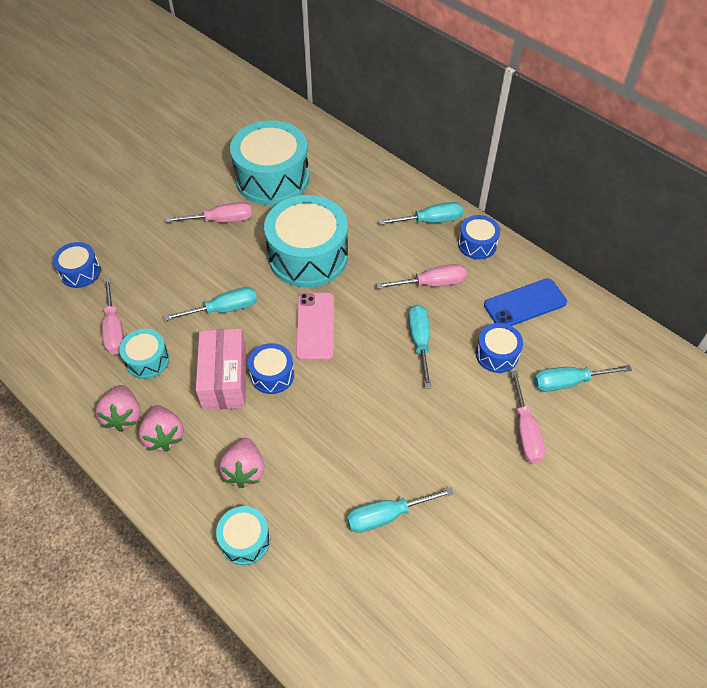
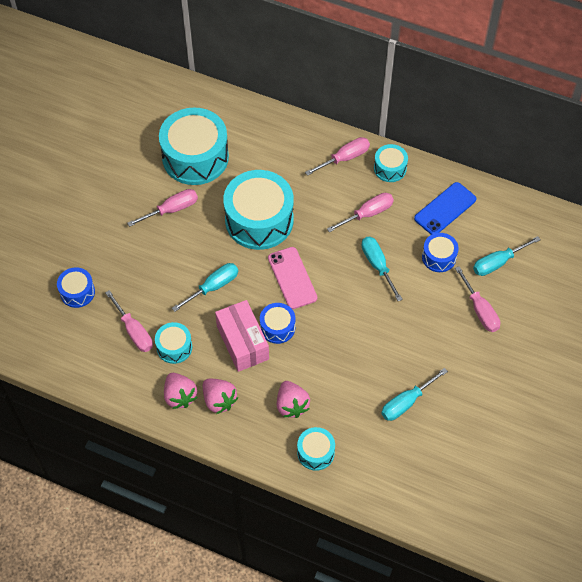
camera: 20 degrees left, 5 degrees up
turquoise screwdriver [379,202,463,225] -> pink screwdriver [305,137,370,176]
blue drum [458,215,500,259] -> turquoise drum [374,144,408,182]

